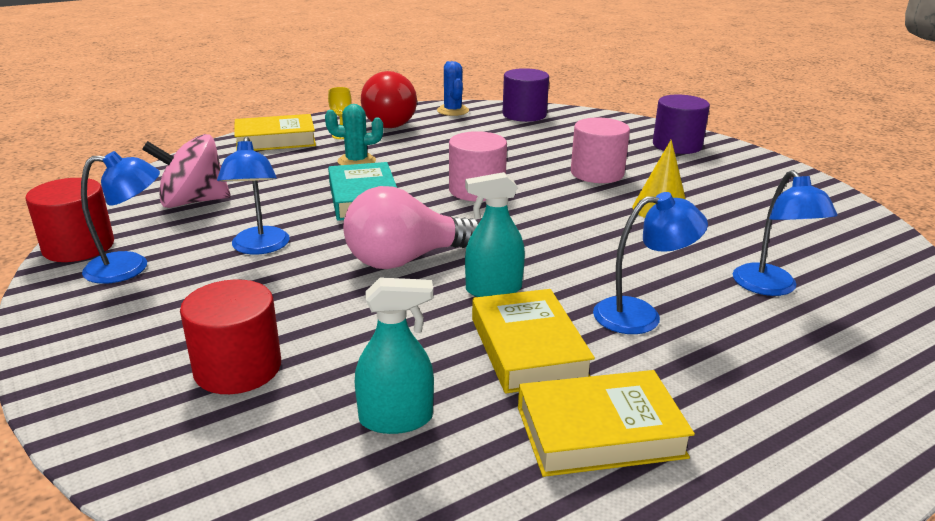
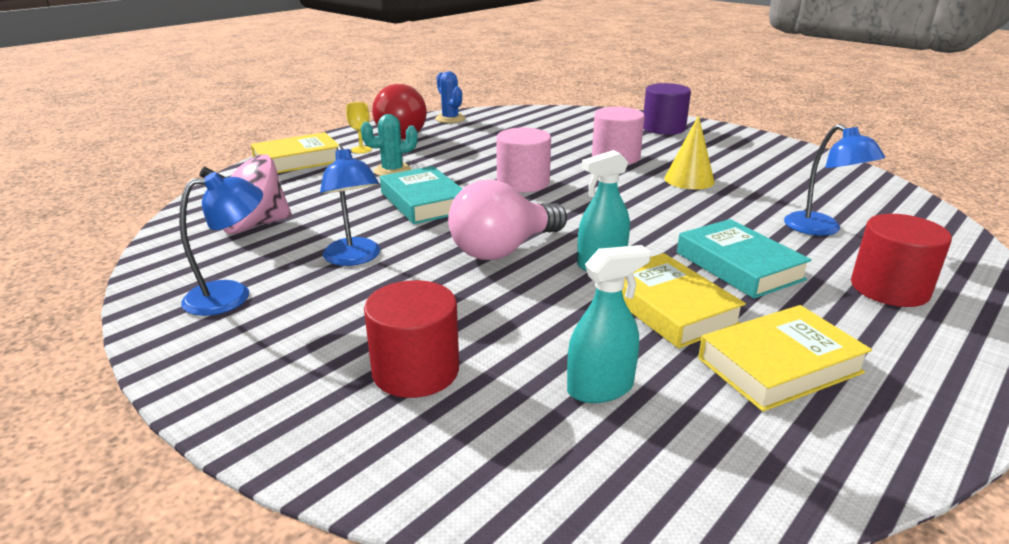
camera: 15 degrees left, 0 degrees up
red cylinder [25,178,114,262] -> red cylinder moved to [851,214,952,307]
purple cylinder [502,68,549,122] -> none
blue lamp [593,192,708,334] -> turquoise book [677,219,812,299]

